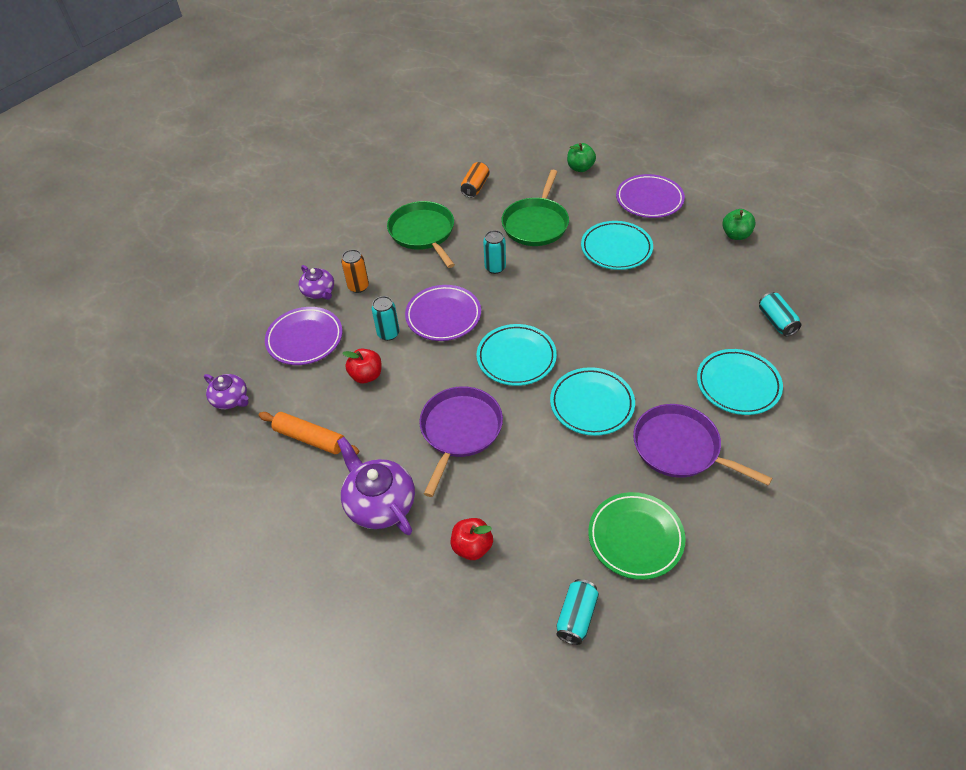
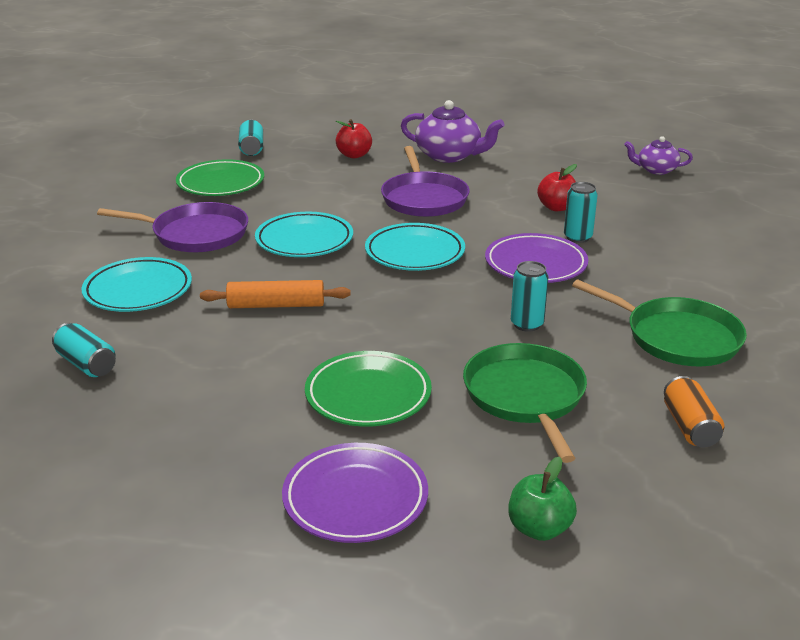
camera: 150 degrees right, 20 degrees down
orange rolling pin [259,412,359,454] -> orange rolling pin moved to [200,280,351,308]
purple plate [265,307,342,365] -> none
purple teapot [299,265,334,300] -> none
orange can [341,249,369,293] -> none
turquoise plate [581,221,653,270] -> green plate [305,351,432,427]
green apple [722,209,756,240] -> none

